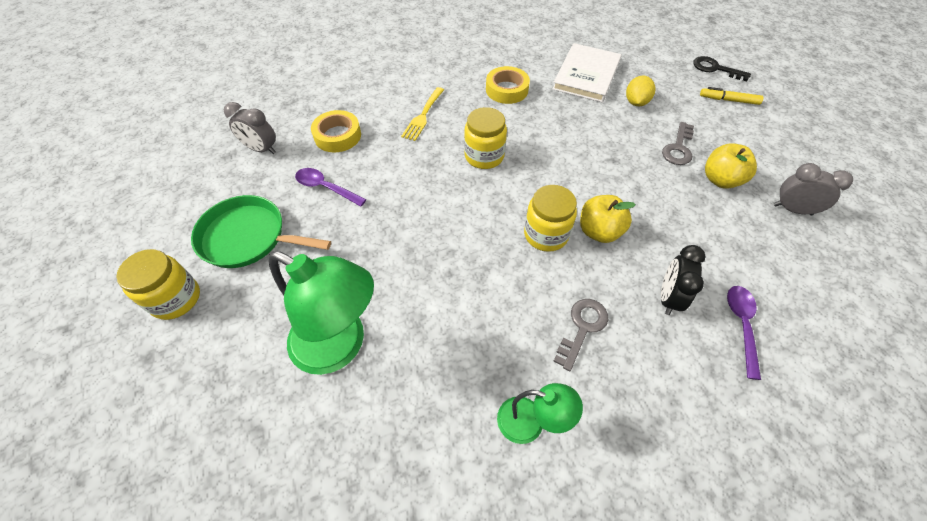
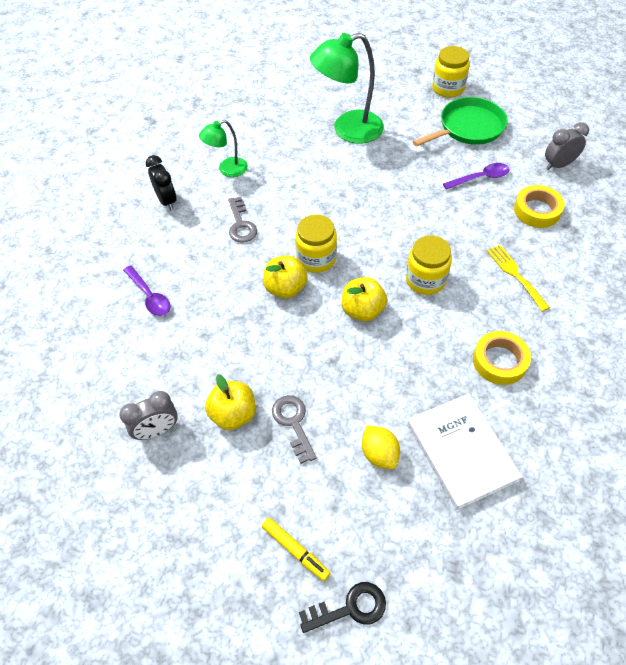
camera: 135 degrees right, 0 degrees up
black clock [661,245,705,315] -> black clock moved to [146,155,177,210]
yellow marker [700,87,764,105] -> yellow marker turned 75 degrees clockwise [262,518,330,581]
none -> yellow apple [342,277,387,321]

